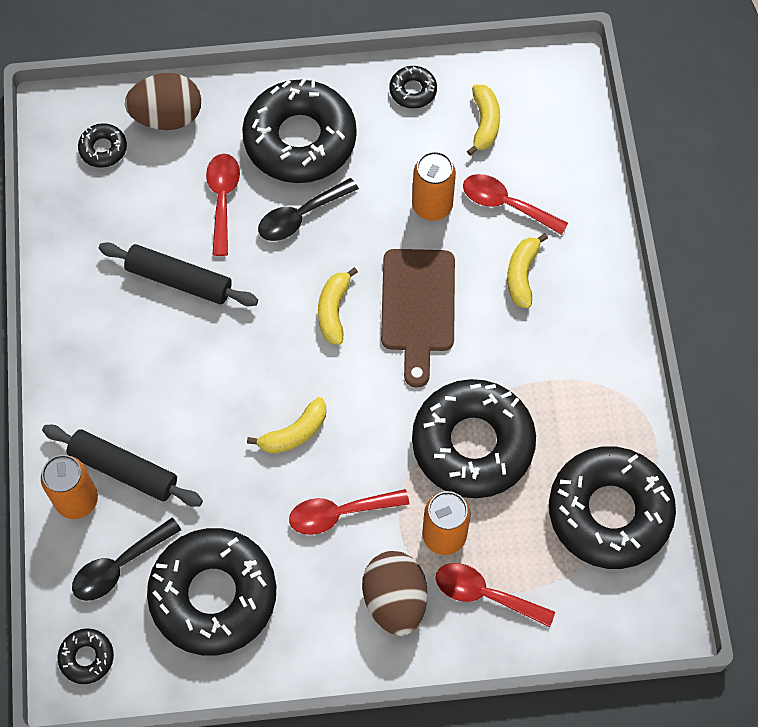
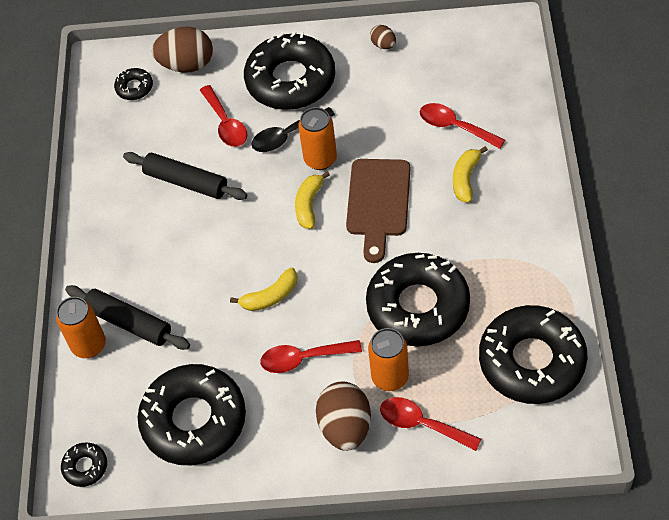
camera: 10 degrees right, 10 degrees down
black spoon [72,518,181,601] -> none
red spoon [206,154,240,256] -> red spoon turned 150 degrees clockwise [200,85,247,147]
black donut [389,66,437,109] -> brown egg [370,25,396,49]
orange can [412,151,456,221] -> orange can moved to [298,107,337,170]
yellow banana [467,85,500,156] -> none

